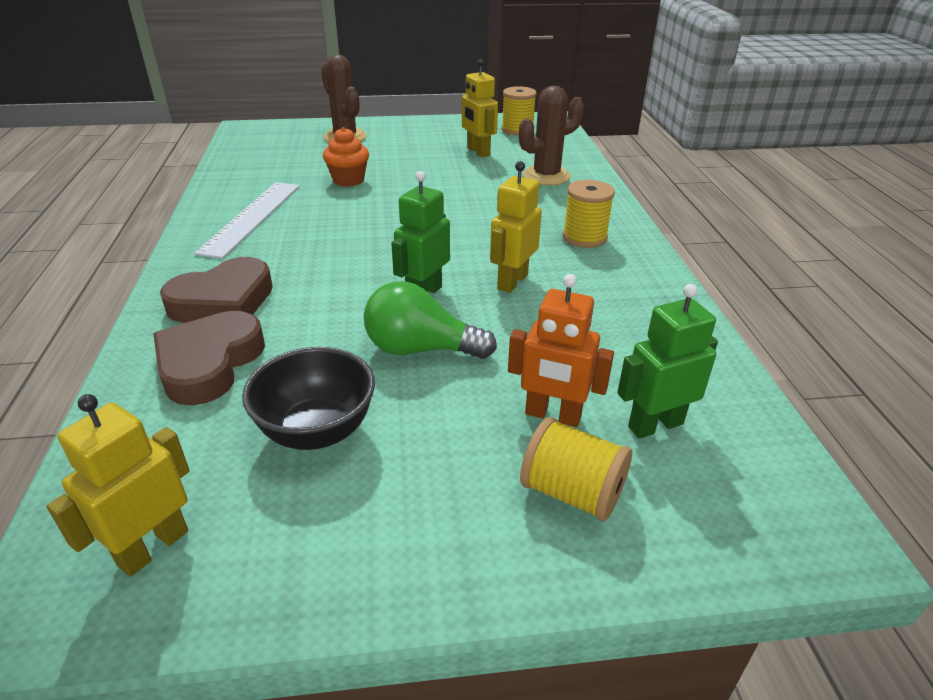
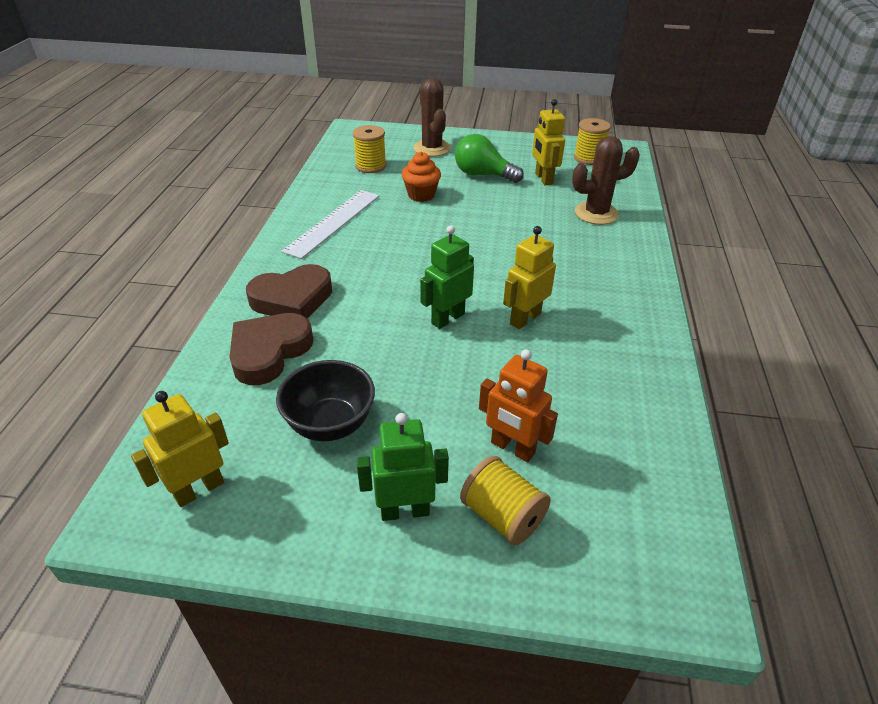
camera: 15 degrees right, 5 degrees up
green light bulb [364,281,497,359] -> green light bulb moved to [455,134,524,183]
yellow spool [563,180,615,248] -> yellow spool moved to [353,125,386,173]
green robot [617,284,718,439] -> green robot moved to [357,413,449,521]

